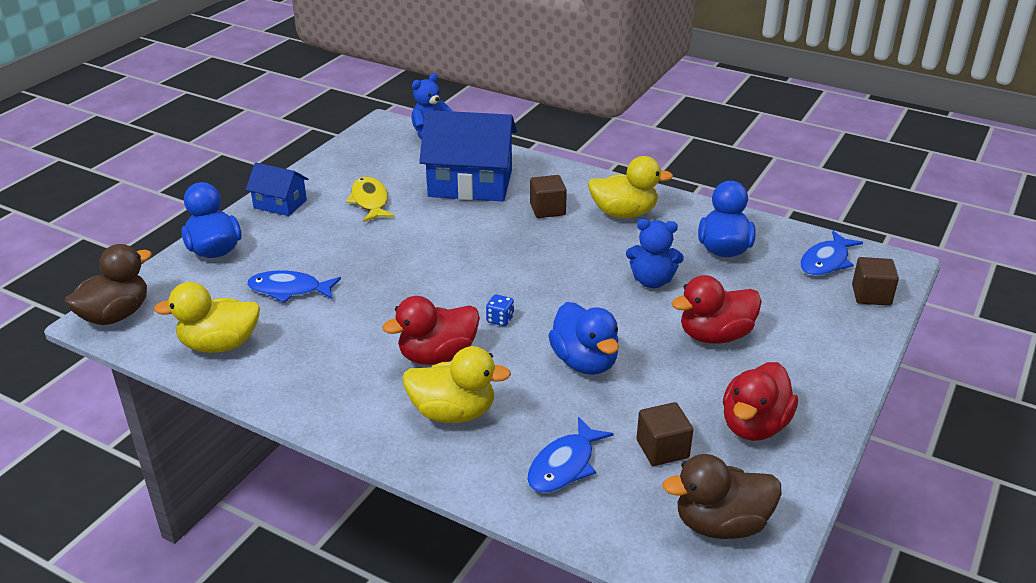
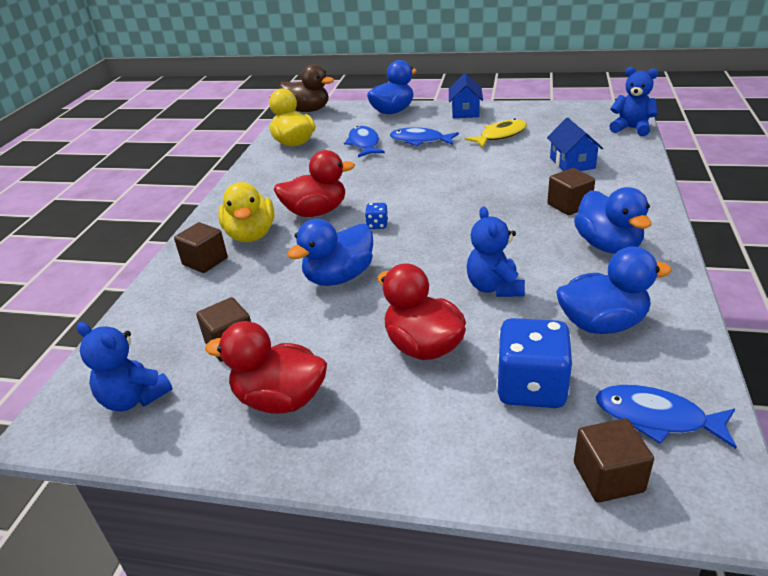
camera: 75 degrees right, 0 degrees up
red duck [382,296,480,365] -> red duck turned 120 degrees clockwise [274,150,355,217]
blue house [419,110,517,201] -> blue house [547,117,603,171], size x0.53
blue fish [527,417,614,493] -> blue fish moved to [390,127,459,146]
yellow duck [588,156,673,218] -> blue duck [574,187,652,254]
brown duck [662,454,782,539] -> blue teddy bear [77,322,172,411]
none -> brown cube [174,222,228,273]
none -> blue dice [496,318,572,408]

